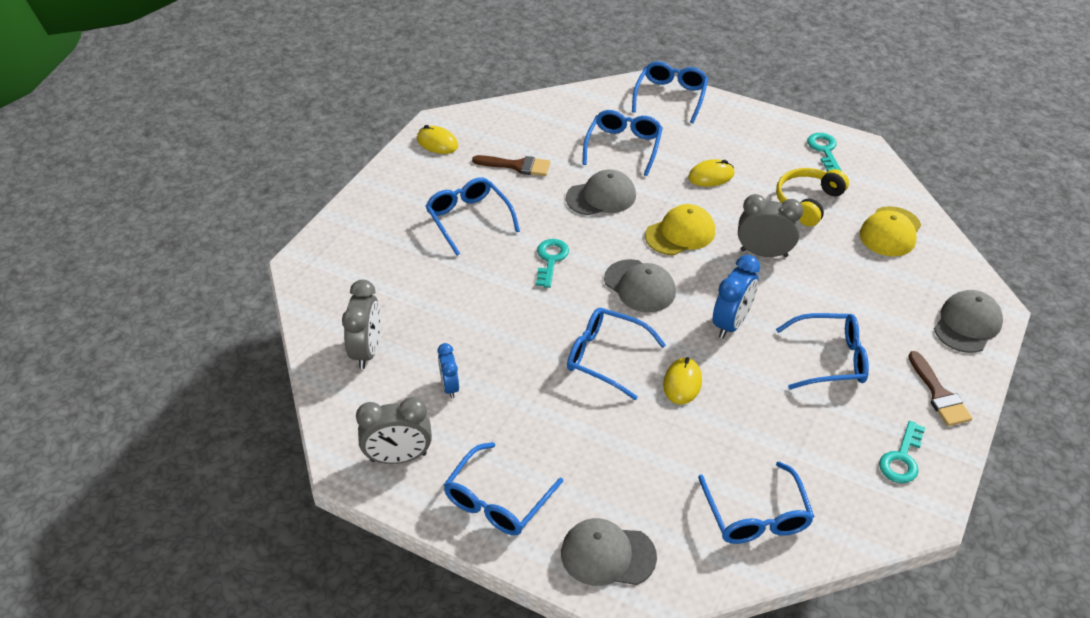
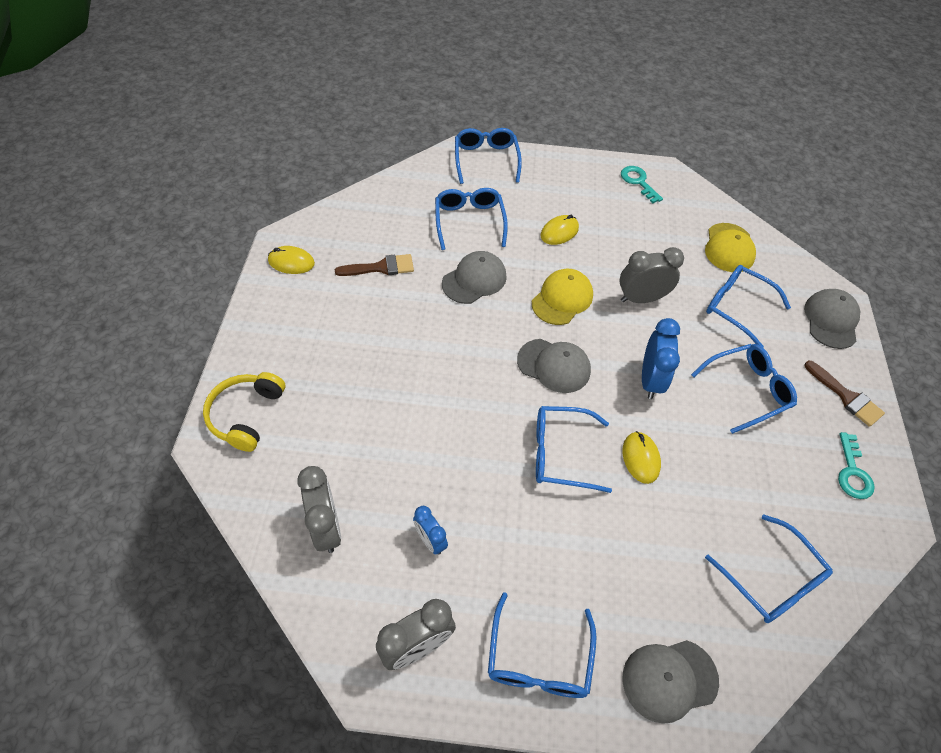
camera: 25 degrees left, 10 degrees up
blue glasses [425,178,520,256] -> blue glasses moved to [706,265,791,347]
turquoise key [536,239,569,288] -> none
yellow headphones [776,168,849,226] -> yellow headphones moved to [203,372,285,452]

